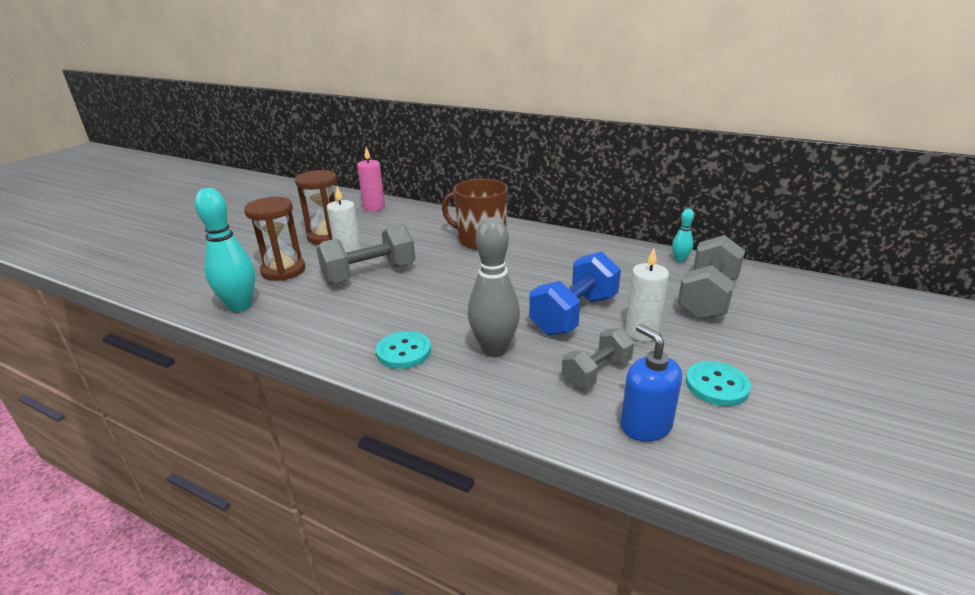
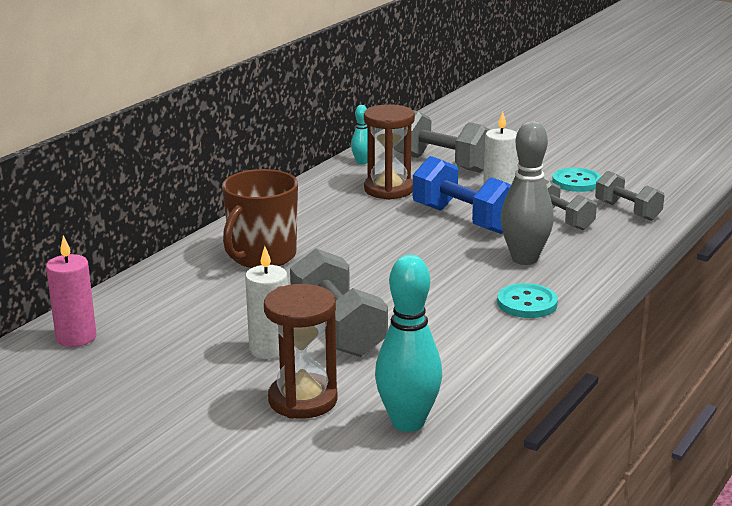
camera: 85 degrees left, 5 degrees down
brown hourglass [295,170,337,245] -> brown hourglass moved to [364,104,415,200]
blue soap dispenser [621,324,682,442] -> grey dumbbell [595,171,665,221]

